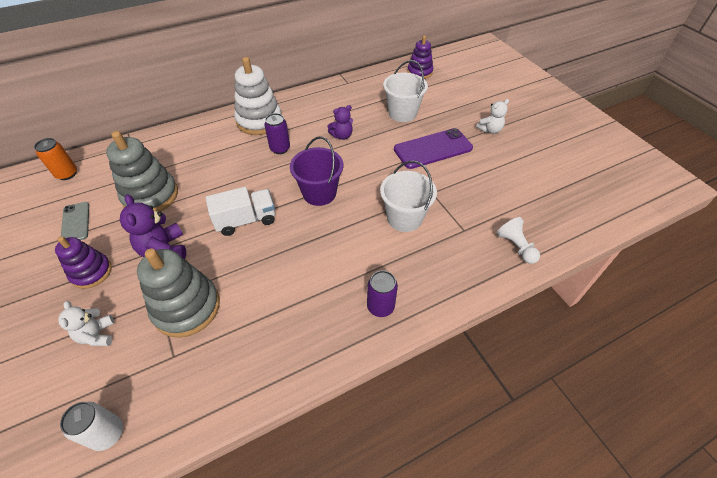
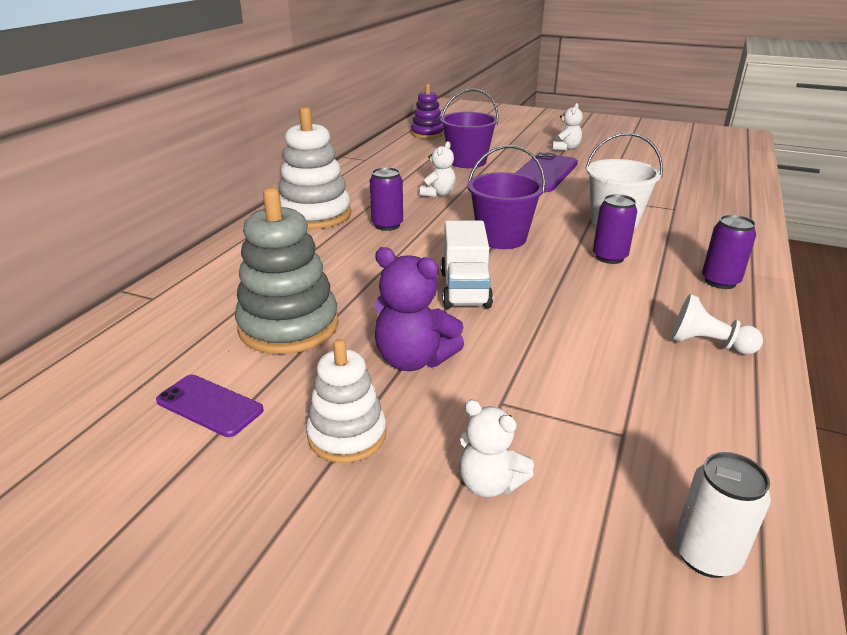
camera: 40 degrees left, 20 degrees down
orange can [34,138,77,180] -> none
purple stacking toy [55,236,112,289] -> white stacking toy [306,339,386,463]
grey phone [61,202,89,240] -> purple phone [156,375,264,437]
grey stacking toy [137,248,220,338] -> none
white truck [206,187,275,236] -> white truck turned 150 degrees clockwise [441,221,493,308]
purple teddy bear [327,105,353,140] -> white teddy bear [420,141,456,197]
white bucket [383,60,428,122] -> purple bucket [440,89,499,168]
white pawn [497,217,540,264] -> white pawn moved to [671,294,763,355]
none -> purple can [593,194,637,264]

